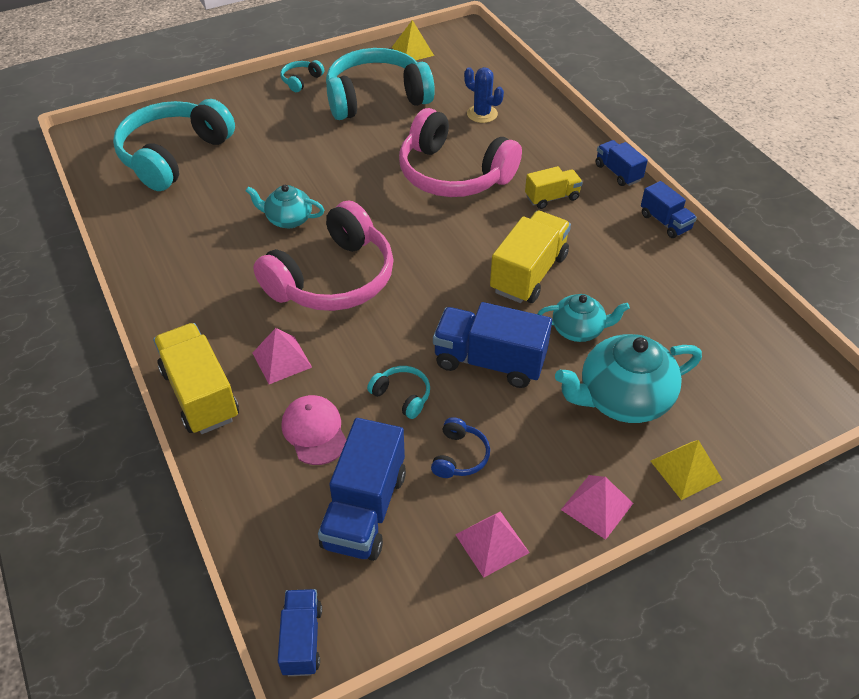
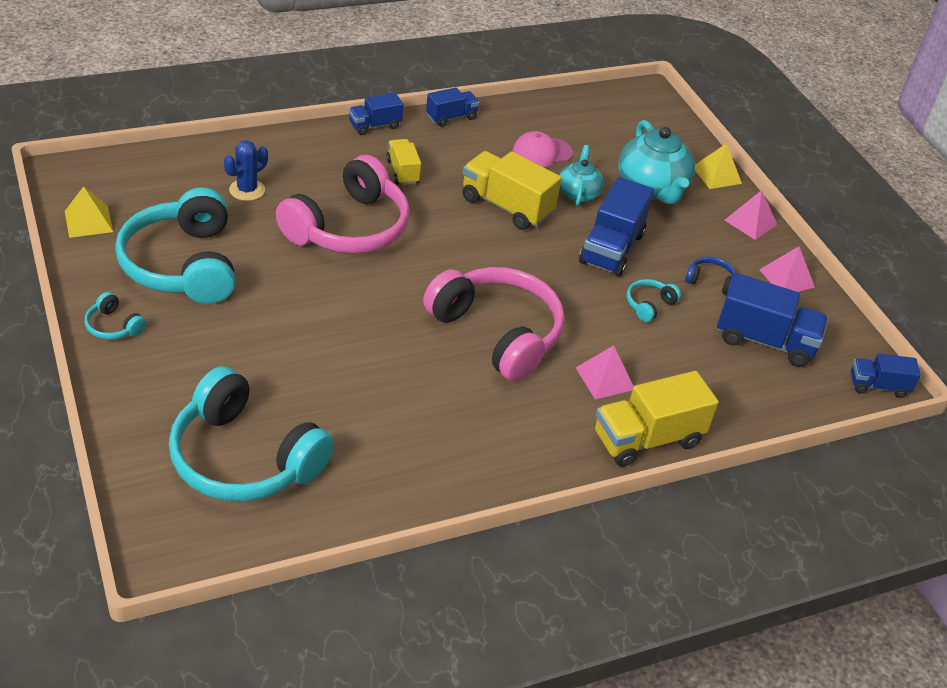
camera: 90 degrees left, 5 degrees down
turquoise teapot [246,185,324,228] -> none
pink cap [282,395,346,465] -> pink cap moved to [513,131,573,167]

